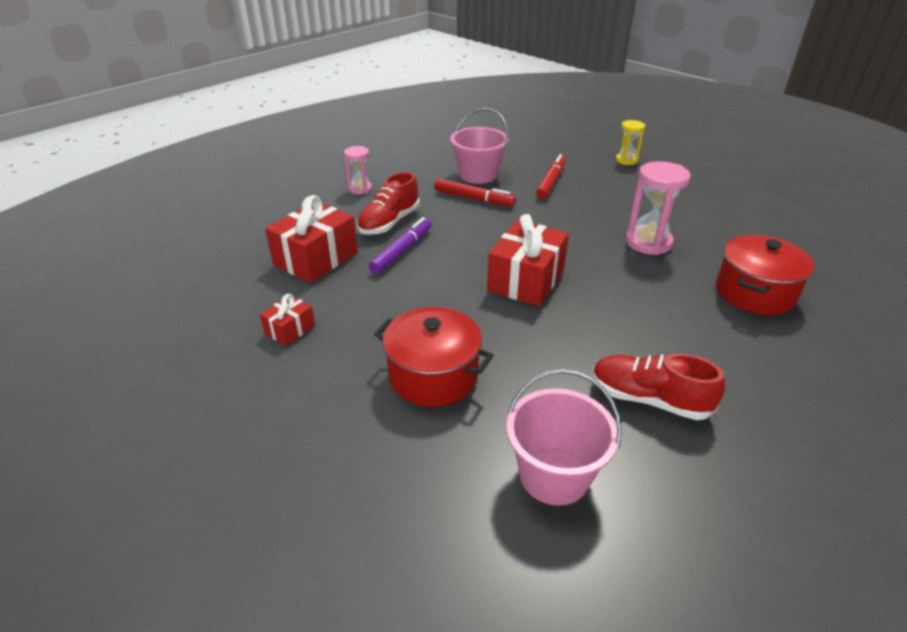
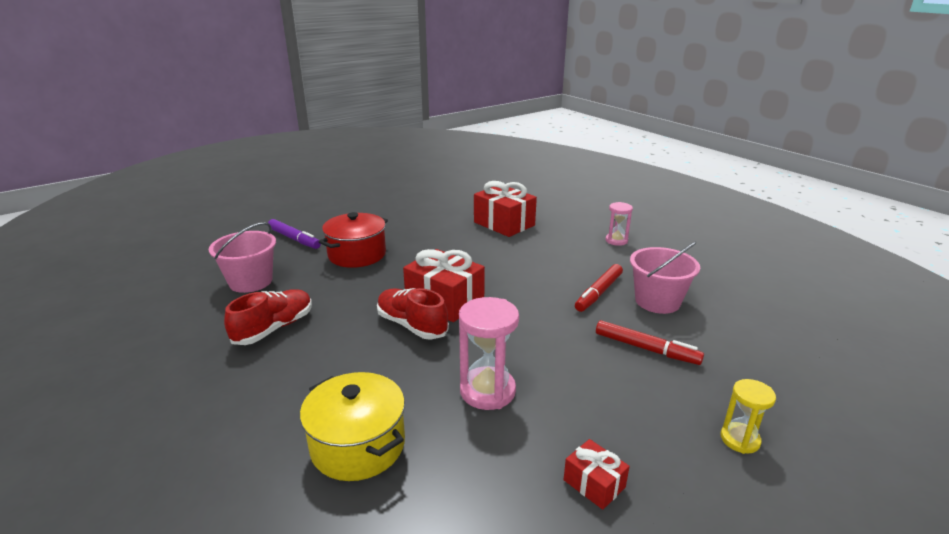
camera: 100 degrees right, 10 degrees down
red gift [260,294,315,346] -> red gift moved to [564,439,630,510]
red shoe [357,172,419,235] -> red shoe moved to [377,288,449,340]
purple marker [369,217,432,274] -> purple marker moved to [268,219,321,249]
red pot [716,235,814,315] -> yellow pot [300,372,405,481]

